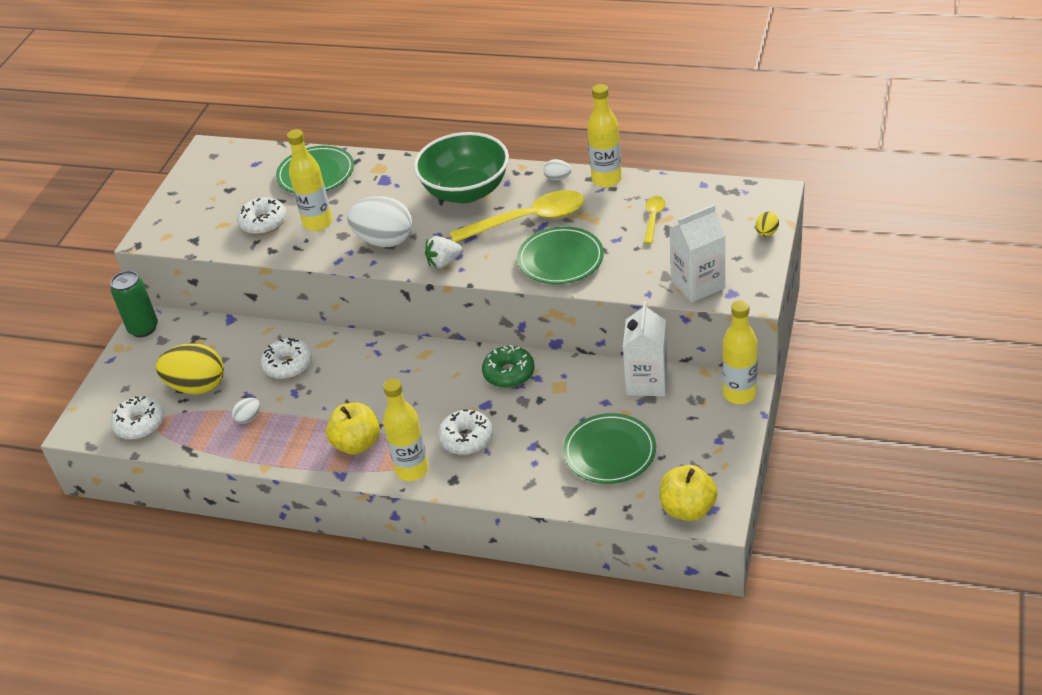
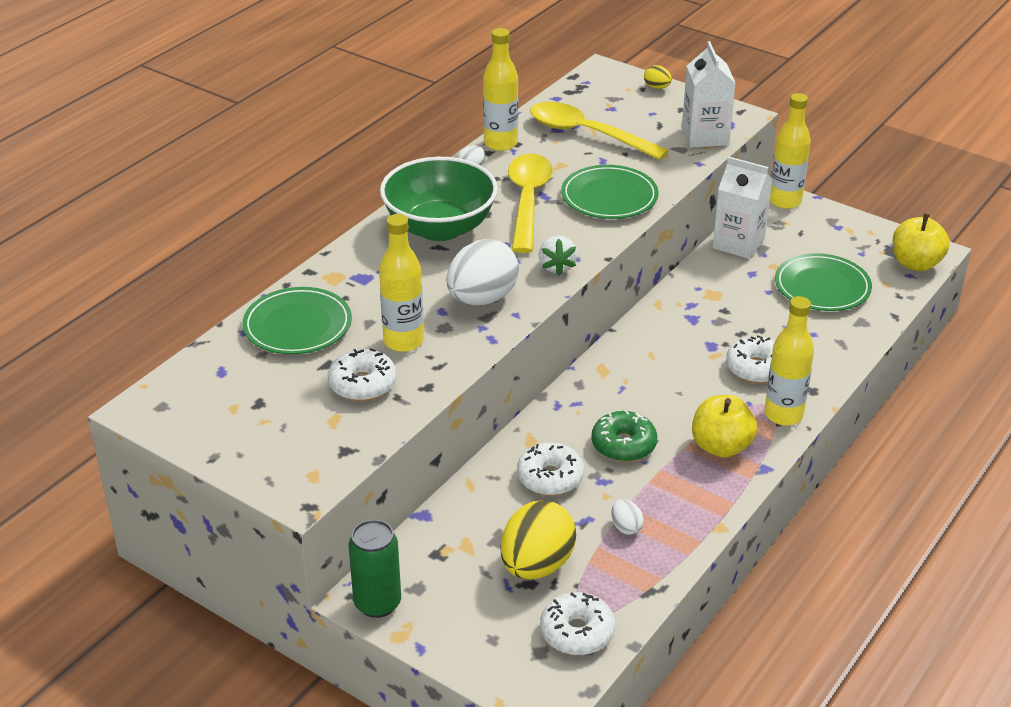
camera: 75 degrees left, 5 degrees down
green donut [482,345,534,388] -> green donut moved to [591,410,657,462]
yellow spoon [644,196,666,244] -> yellow spoon [530,102,669,160], size x2.02

